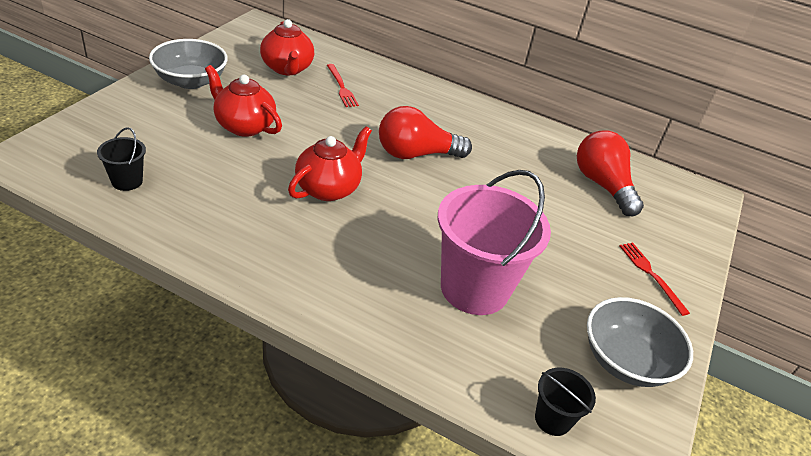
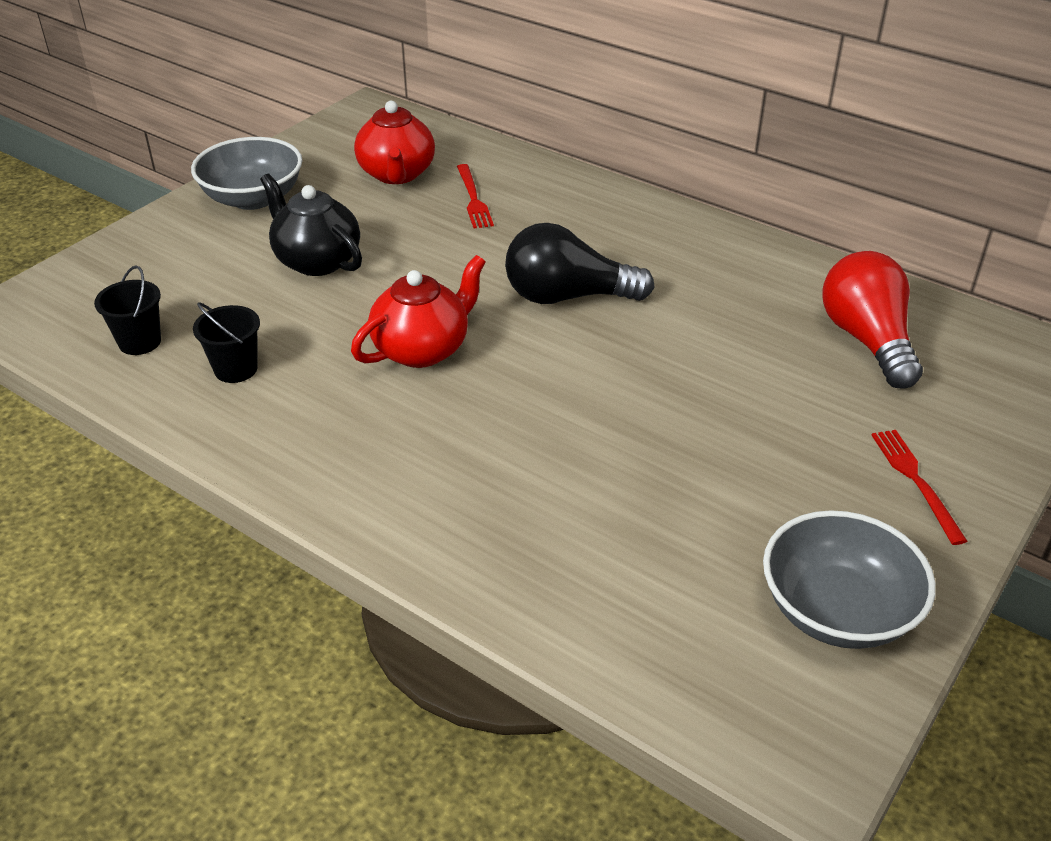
camera: 15 degrees right, 0 degrees up
red teapot [205,65,282,137] -> black teapot [260,174,362,276]
red light bulb [379,106,472,159] -> black light bulb [505,223,655,304]
pink bucket [438,170,551,315] -> none
black bucket [535,368,596,436] -> black bucket moved to [193,302,260,383]

